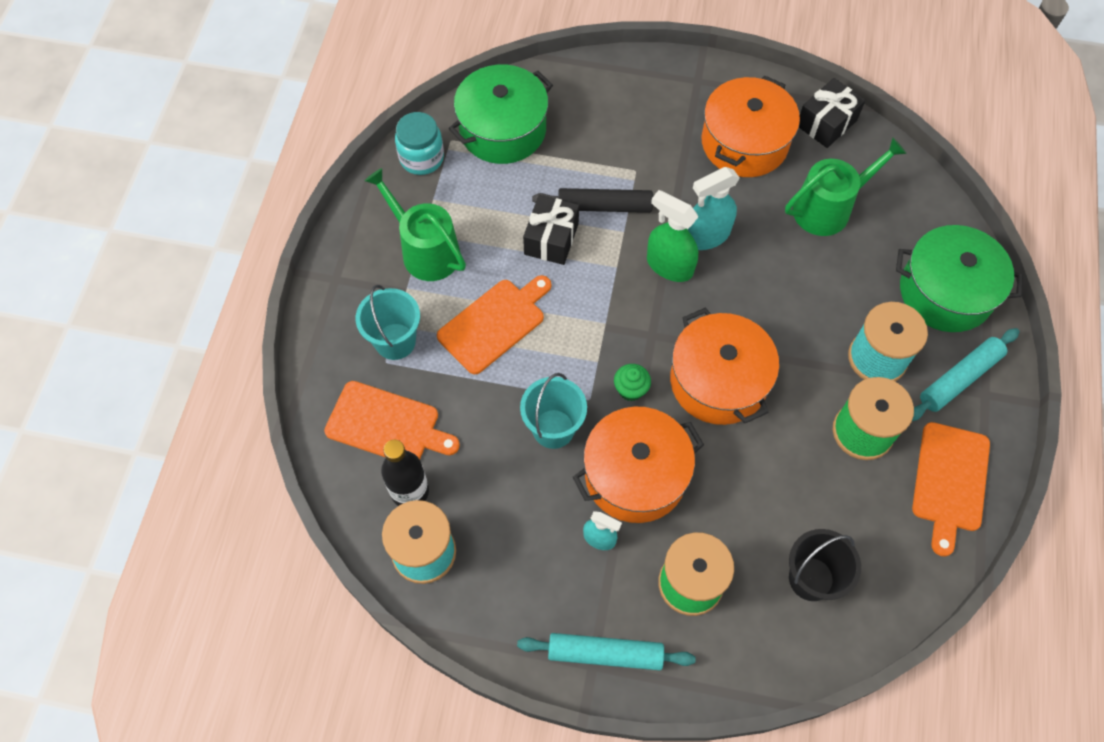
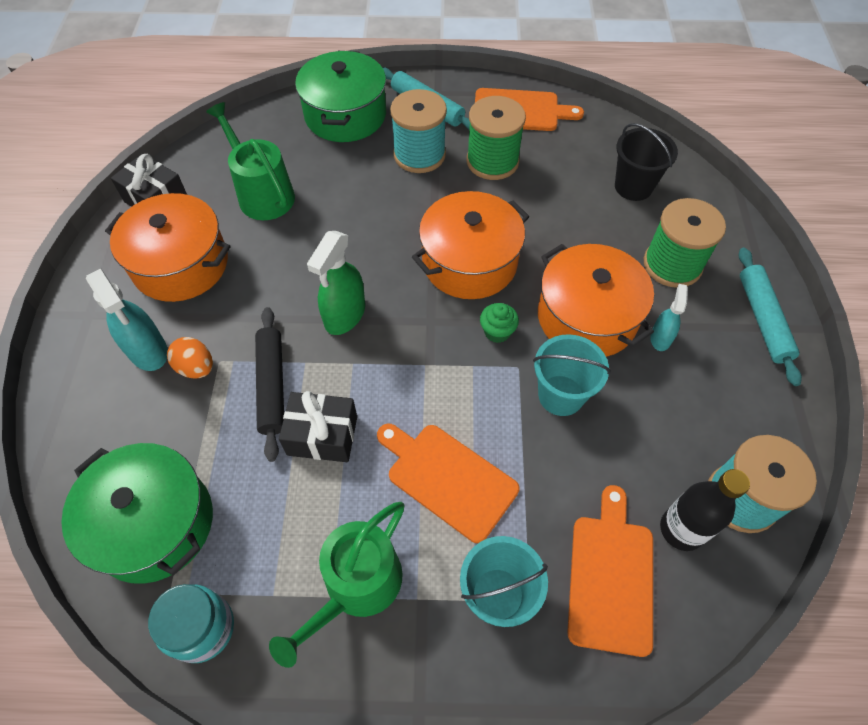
camera: 100 degrees left, 5 degrees down
turquoise spray bottle [688,167,740,250] -> turquoise spray bottle moved to [86,268,168,371]
none -> orange egg [167,337,213,378]

